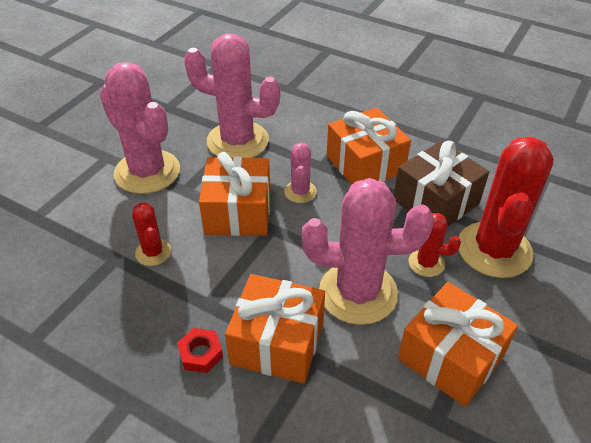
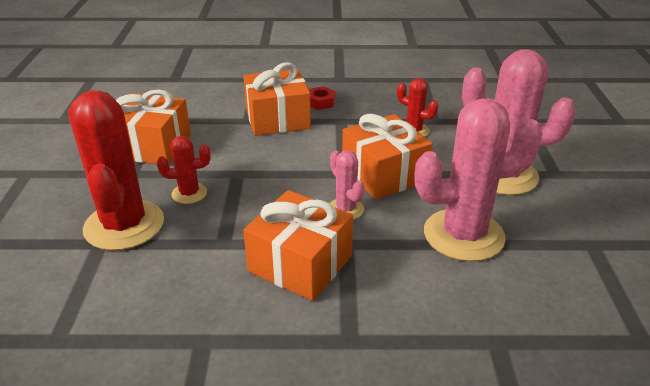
camera: 150 degrees right, 10 degrees down
pink cactus [302,178,434,325] -> none
brown gift [394,141,489,227] -> none

